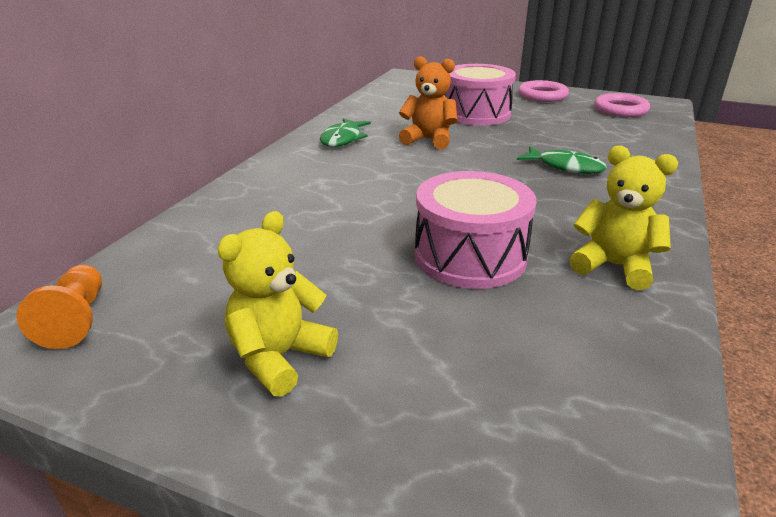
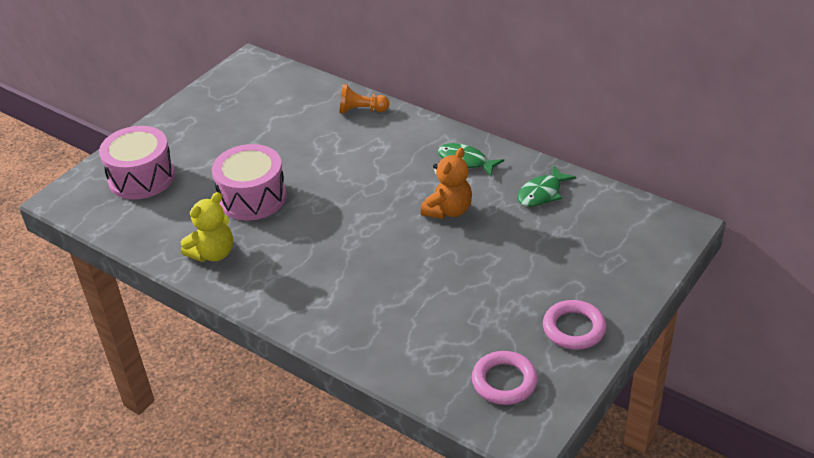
camera: 105 degrees right, 10 degrees up
orange pawn [16,264,102,349] -> orange pawn moved to [339,84,389,114]
yellow teddy bear [218,211,338,397] -> none
pink drum [444,64,516,126] -> pink drum moved to [99,126,175,199]
green fish [517,146,607,174] -> green fish moved to [517,165,576,207]

